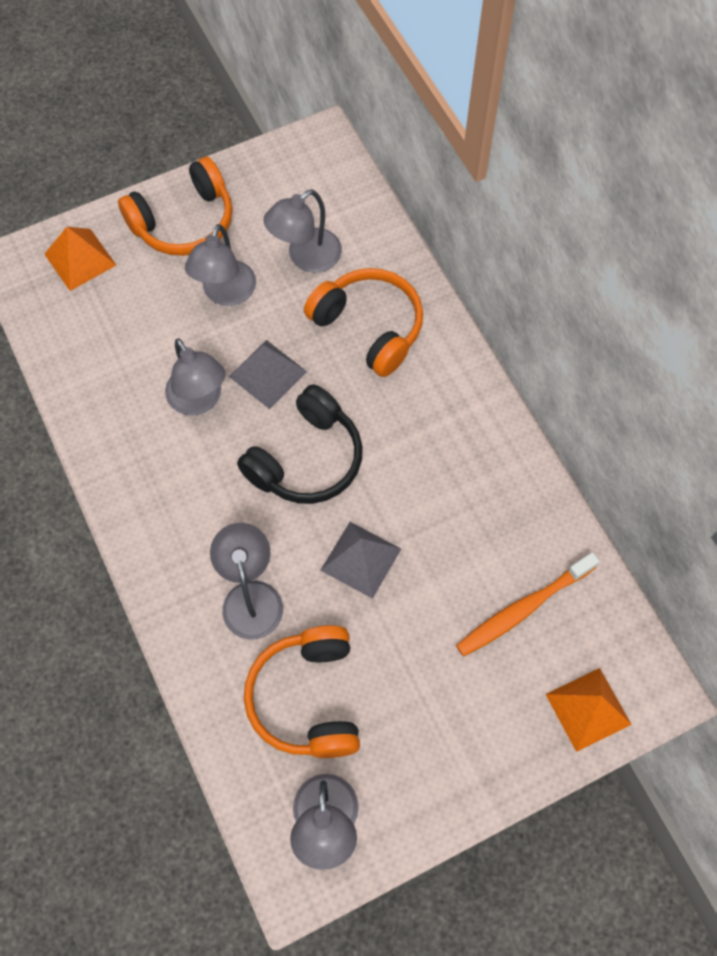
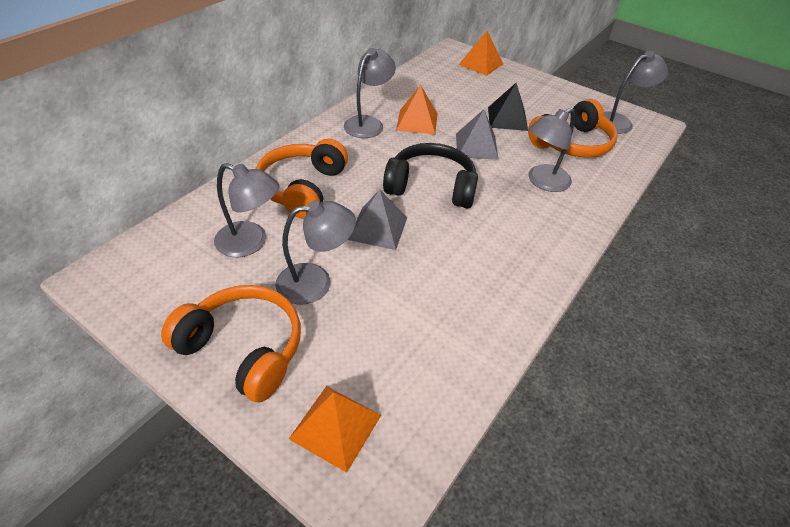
camera: 120 degrees left, 20 degrees down
grey lamp [165,338,225,415] -> grey lamp moved to [344,48,396,138]
orange toothbrush [456,552,600,656] -> none
none -> orange pyramid [396,85,437,135]
none -> black pyramid [488,83,528,131]

